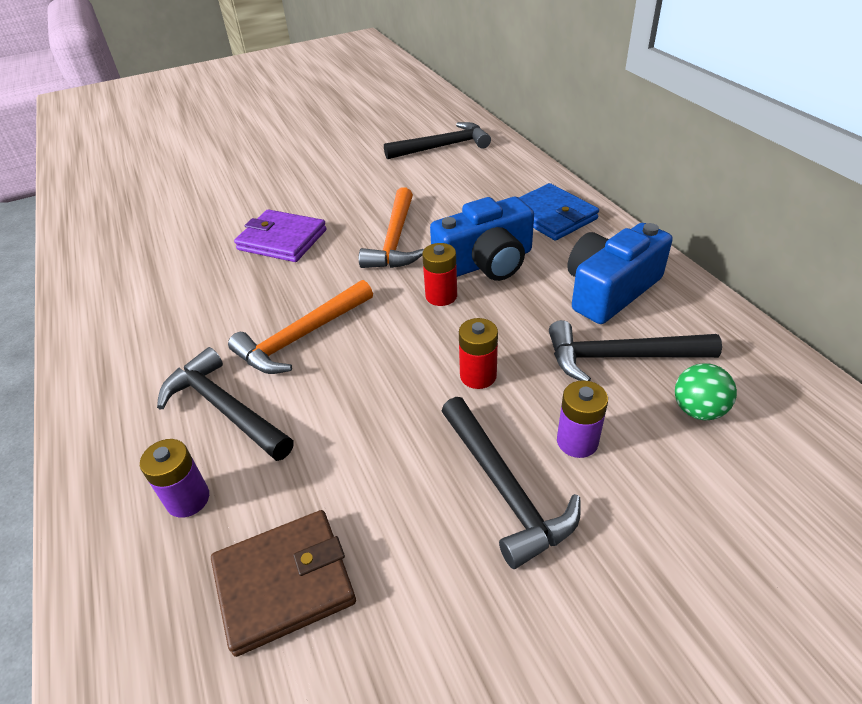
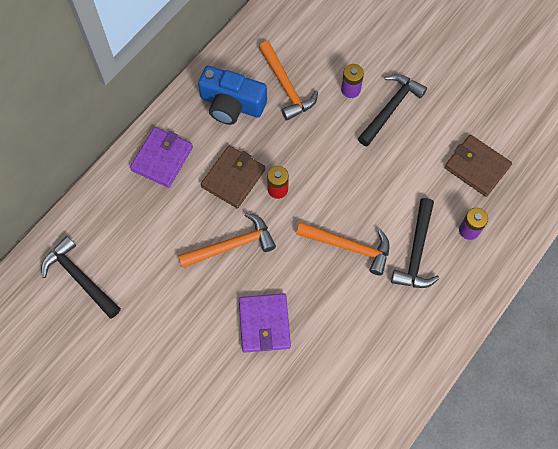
camera: 120 degrees left, 25 degrees up
blue camera [430,197,534,281] -> brown wallet [201,146,265,208]
red battery [459,318,498,389] -> none
blue wallet [519,183,599,241] -> purple wallet [130,127,193,188]
black hammer [549,320,722,381] -> orange hammer [259,41,318,121]
green ball [675,363,737,420] -> none

